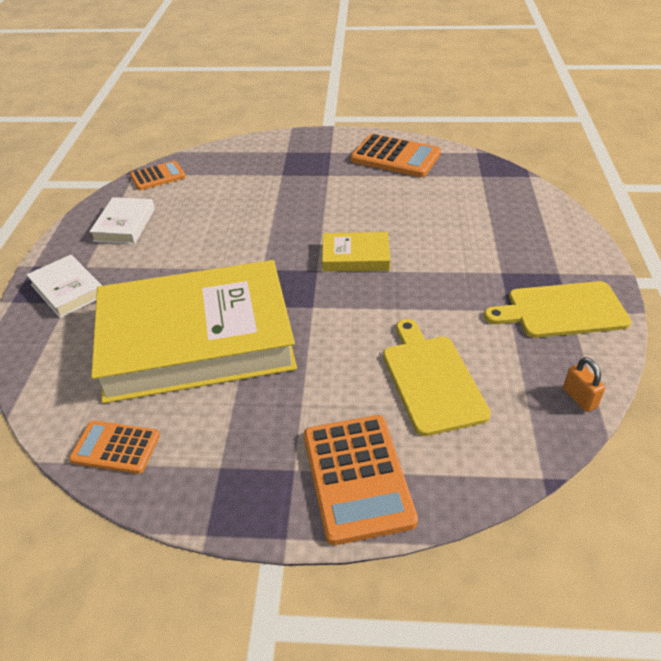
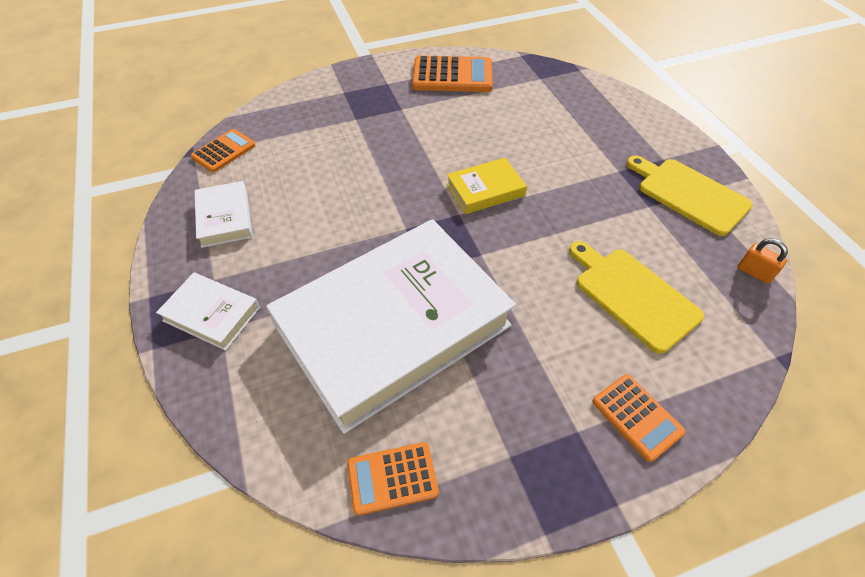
camera: 25 degrees left, 10 degrees up
yellow book [91,260,297,404] -> white book [266,219,516,434]
orange calculator [304,415,418,545] -> orange calculator [592,374,686,462], size x0.61
yellow cutting board [484,281,632,338] -> yellow cutting board turned 75 degrees clockwise [626,155,753,236]

